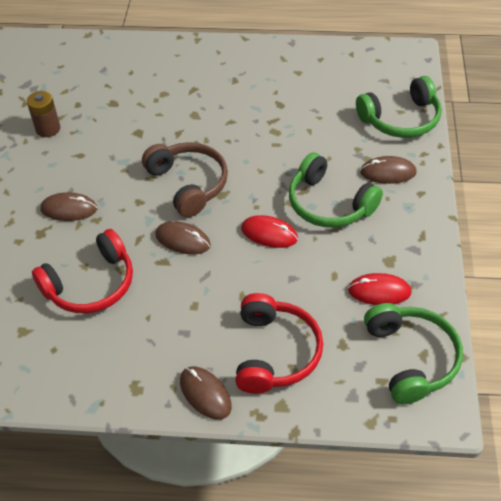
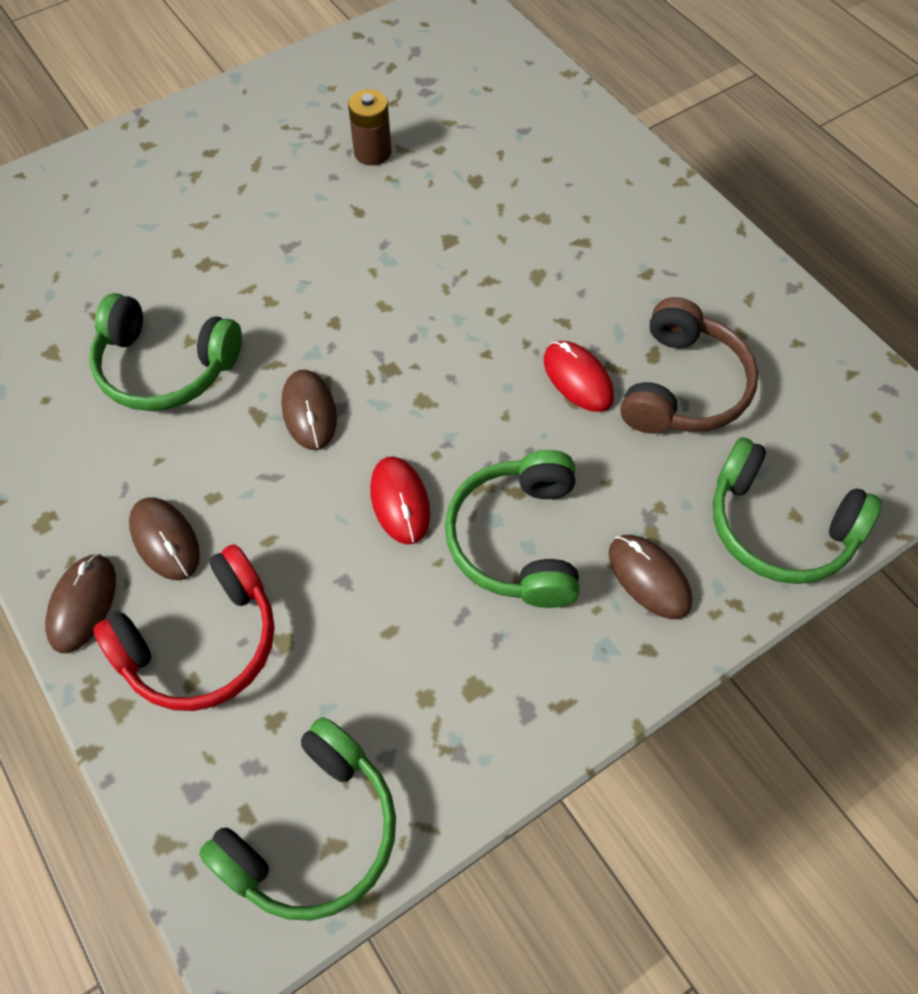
camera: 50 degrees right, 10 degrees up
red headphones [32,229,133,313] -> green headphones [89,293,242,411]
brown mouse [41,192,97,221] -> brown mouse moved to [129,497,200,580]
brown headphones [142,142,228,217] -> brown headphones moved to [620,297,758,434]
red mouse [348,273,412,305] -> red mouse moved to [544,341,614,412]

